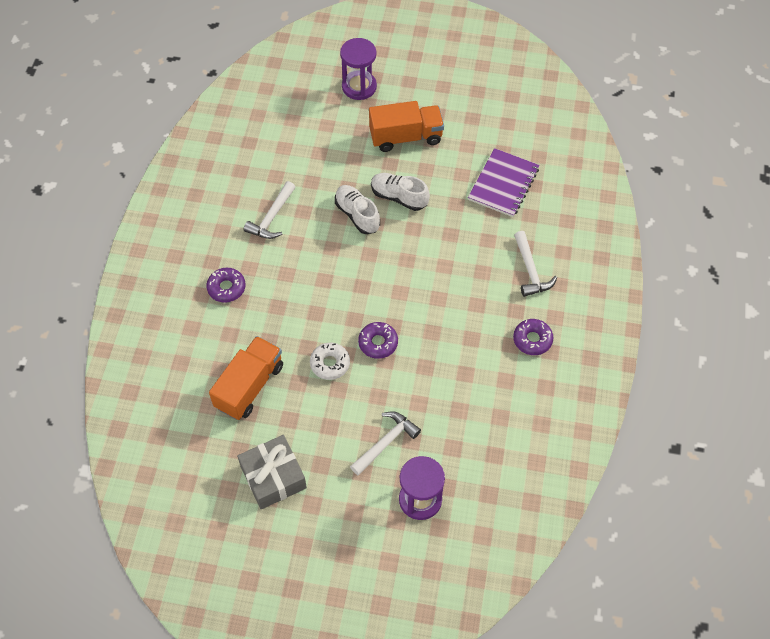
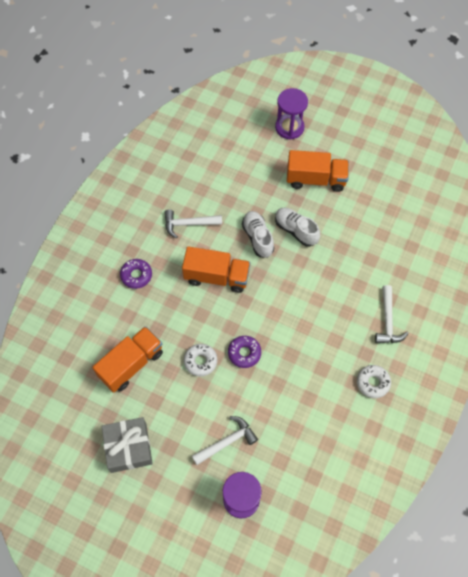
camera: 15 degrees right, 5 degrees up
white hammer [244,181,295,239] -> white hammer turned 45 degrees clockwise [164,209,222,238]
purple notebook [468,148,539,217] -> none
purple donut [513,319,553,355] -> white donut [357,365,391,398]
none -> orange truck [182,246,250,293]

